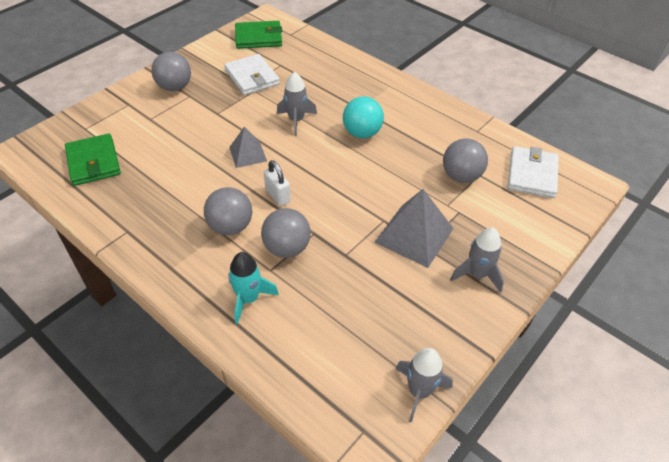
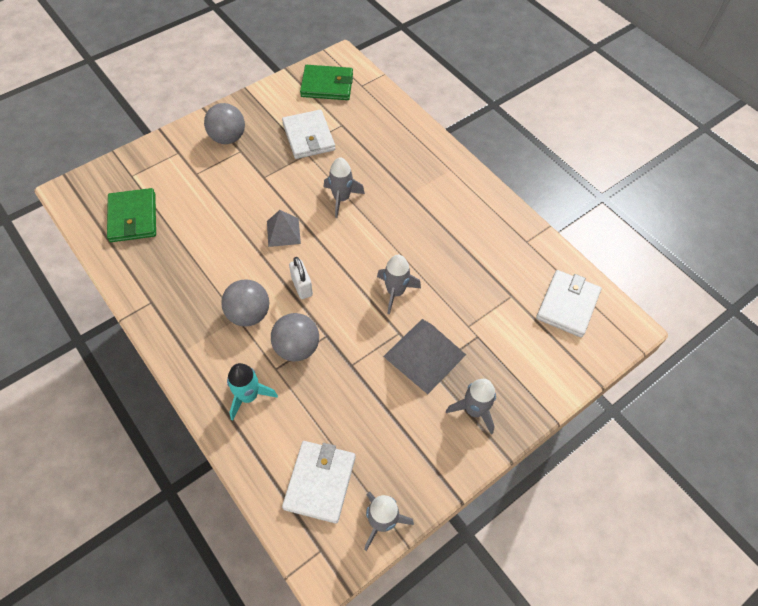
camera: 10 degrees right, 10 degrees up
turquoise ball [343,96,384,138] -> none
grey ball [443,138,488,183] -> none
none -> white wallet [282,441,356,524]
none -> grey rocket [377,255,421,315]

